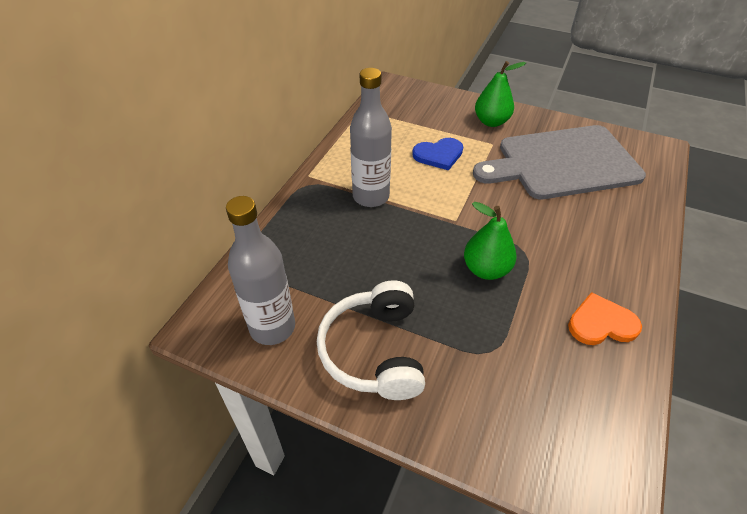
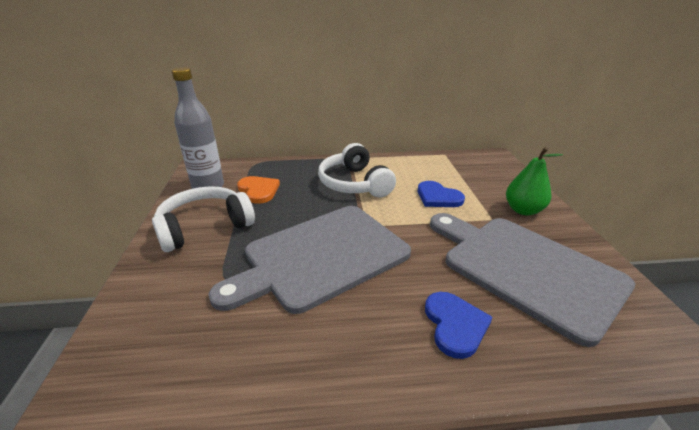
camera: 60 degrees right, 15 degrees down
grey bottle [350,68,392,207] -> white headphones [318,143,396,198]
green pear [464,202,517,280] -> grey cutting board [209,206,411,314]
orange heart [568,292,642,345] -> orange heart moved to [237,176,280,204]
none -> blue heart [425,292,492,359]

